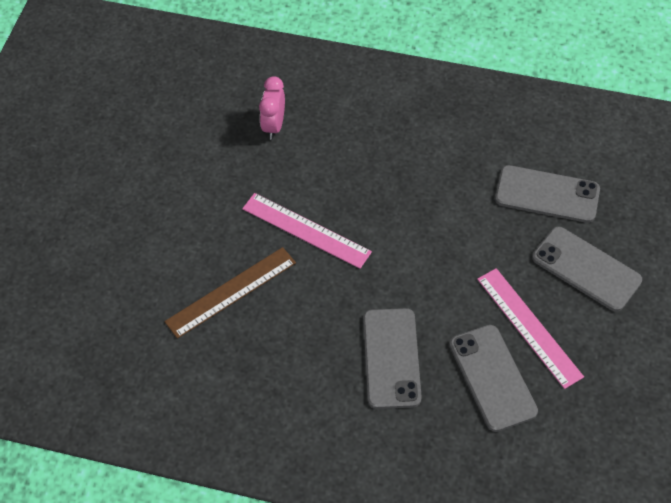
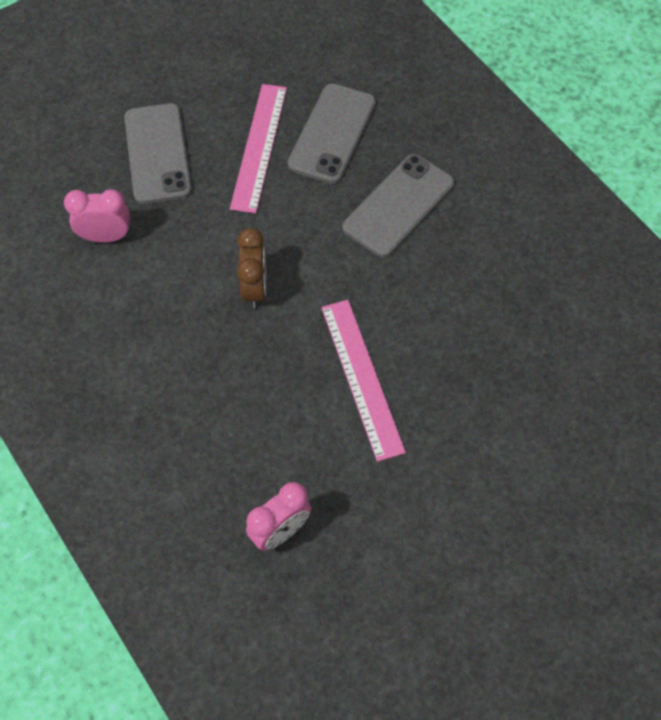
camera: 140 degrees left, 5 degrees up
brown ruler [164,247,296,339] -> none
grey phone [495,165,600,223] -> pink clock [64,189,130,243]
none -> brown clock [237,228,266,309]

